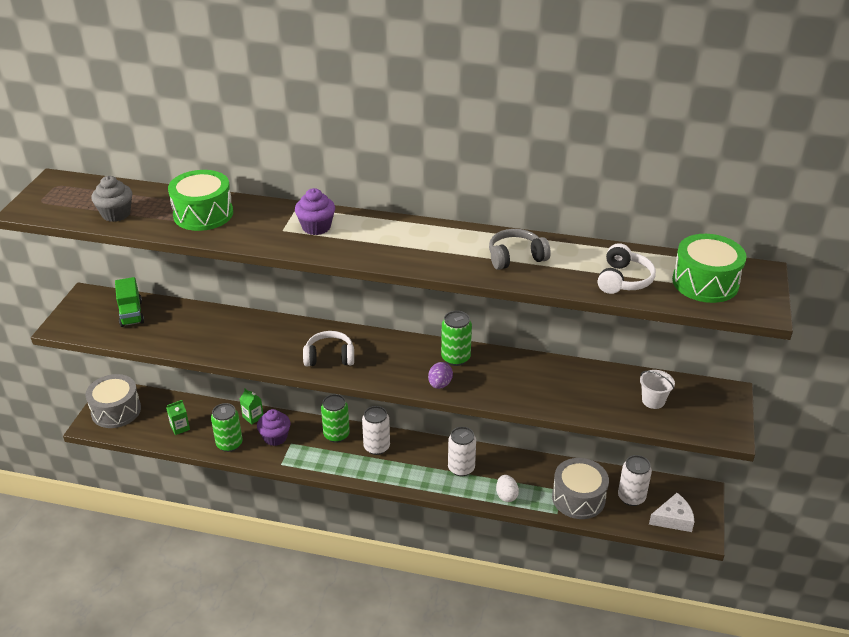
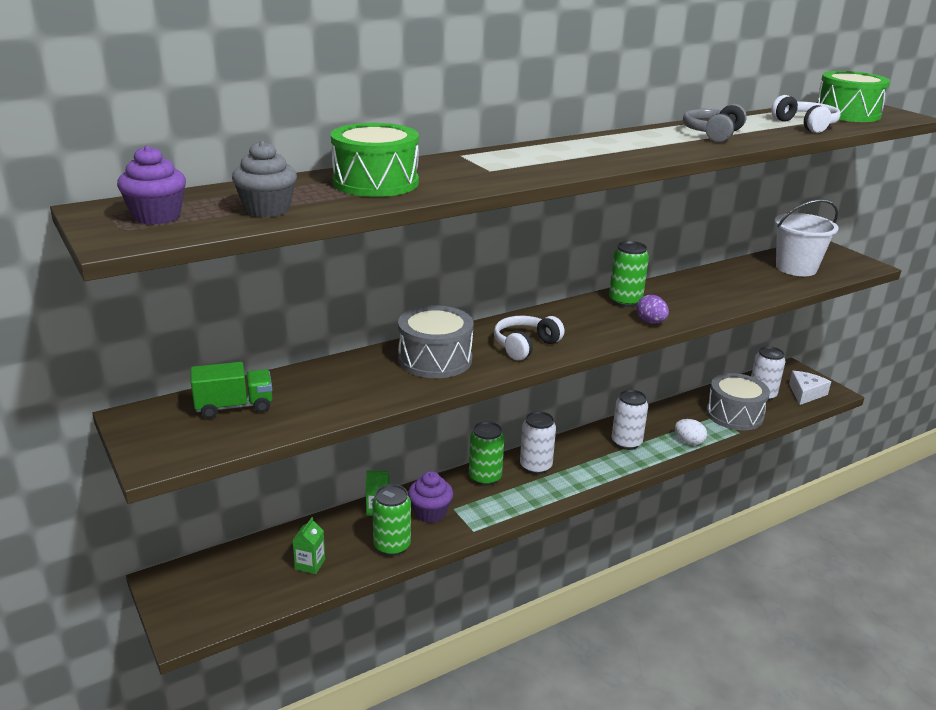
camera: 45 degrees left, 10 degrees down
grey drum [86,374,141,428] -> grey drum moved to [398,305,474,378]
green truck [115,277,144,327] -> green truck turned 45 degrees counterclockwise [191,362,272,418]
purple cupcake [295,188,335,235] -> purple cupcake moved to [117,145,186,225]
white bucket [640,370,675,409] -> white bucket [775,199,839,276], size x1.76

